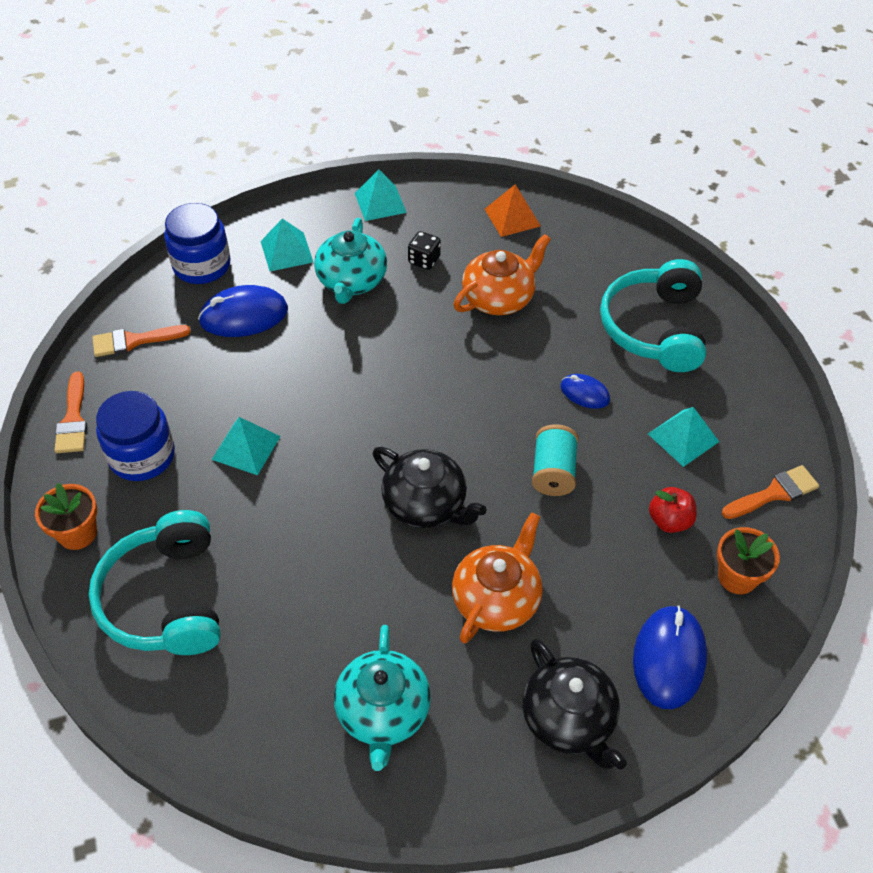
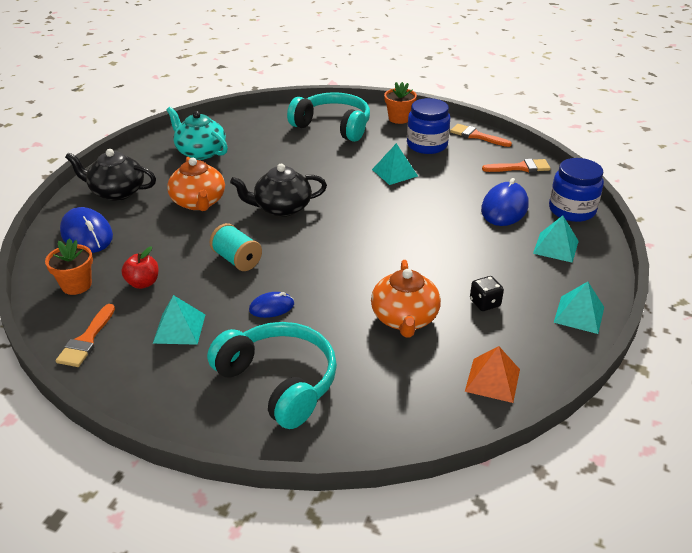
camera: 130 degrees right, 15 degrees down
orange brush [92,325,191,357] -> orange brush turned 60 degrees clockwise [482,159,551,172]
turquoise teapot [314,218,387,304] -> none

